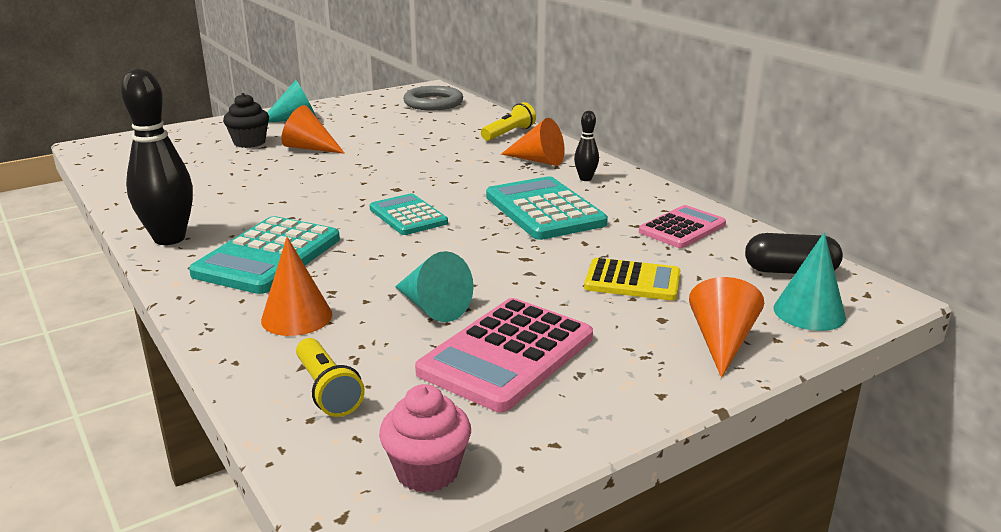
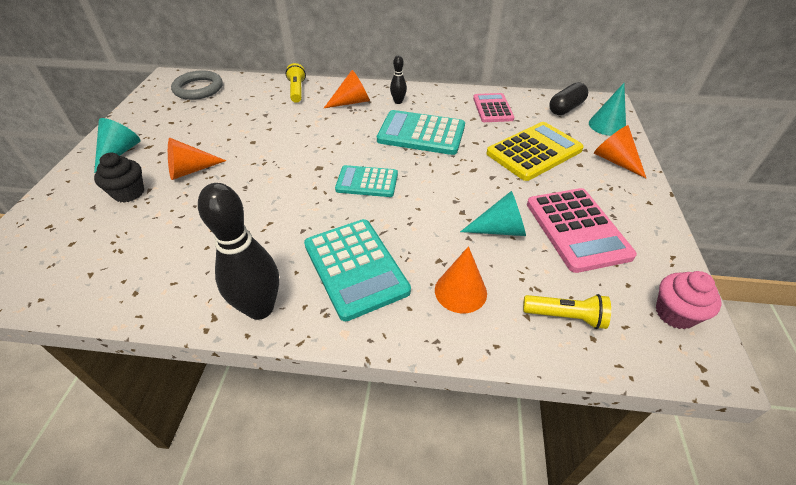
camera: 50 degrees left, 20 degrees up
yellow calculator [584,258,680,301] -> yellow calculator [486,122,584,181], size x1.57

